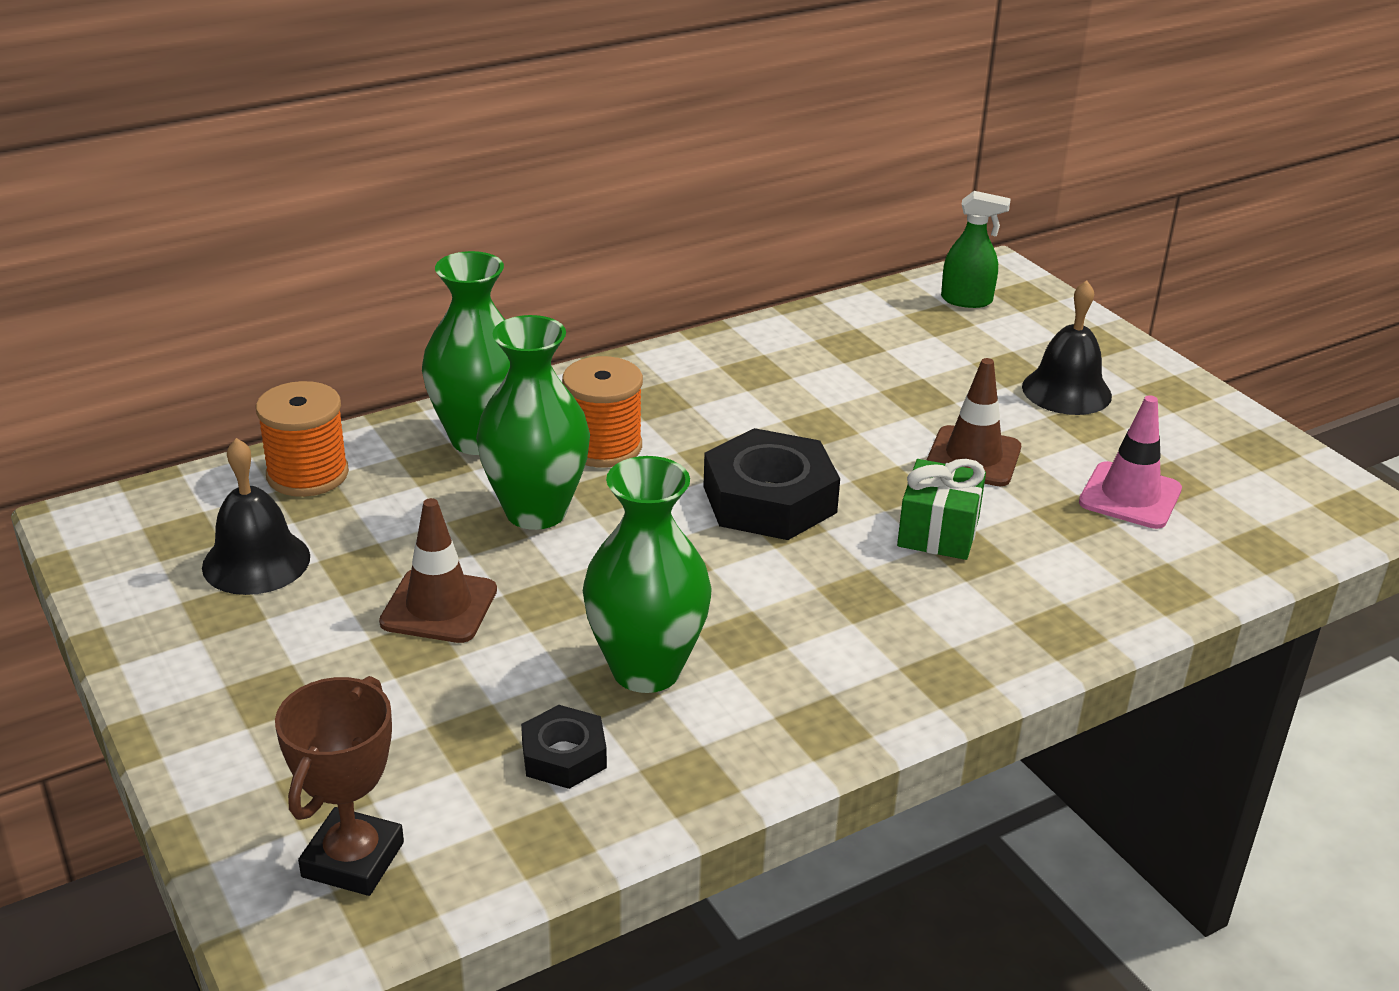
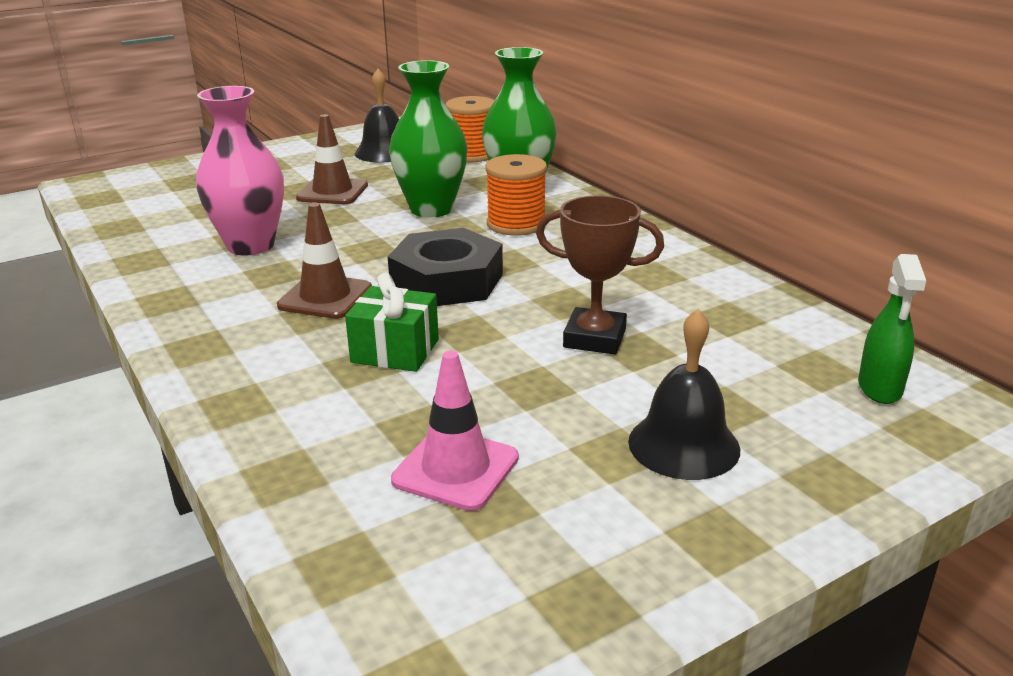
camera: 90 degrees right, 5 degrees down
brown trophy [275,676,404,896] -> brown trophy moved to [536,195,664,354]
black nut [521,705,607,789] -> none
green vase [583,456,712,693] -> pink vase [196,86,284,255]
brown traffic cone [927,358,1021,486] -> brown traffic cone moved to [277,203,372,319]

